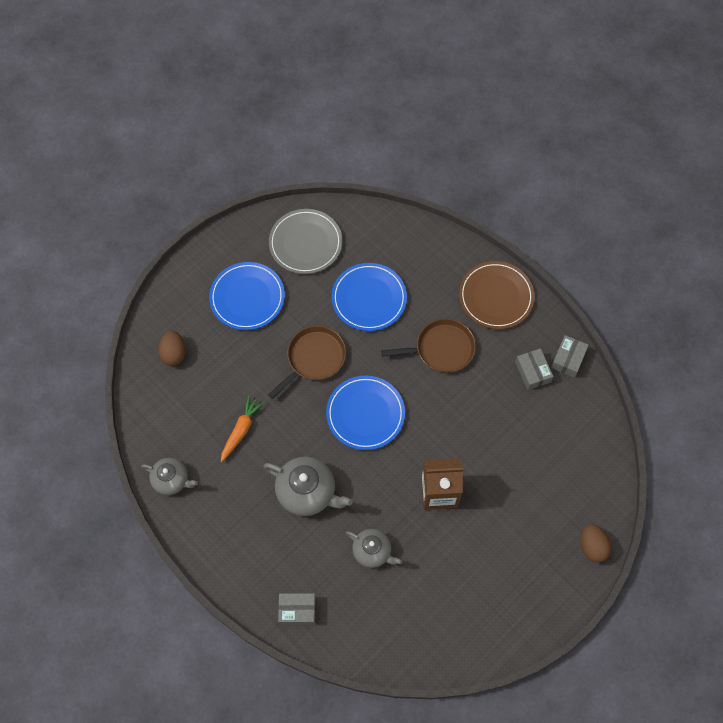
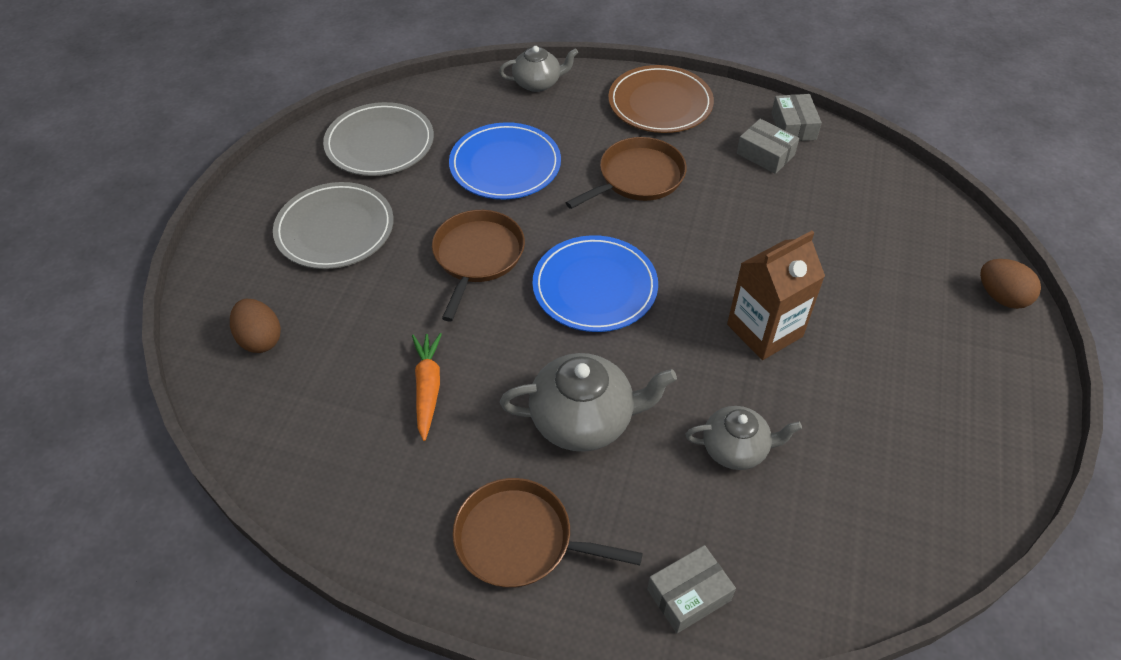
camera: 30 degrees left, 15 degrees down
grey teapot [141,458,198,495] -> grey teapot moved to [499,46,578,92]
blue plate [209,262,285,330] -> grey plate [273,182,394,269]
none -> brown pan [453,478,643,588]

